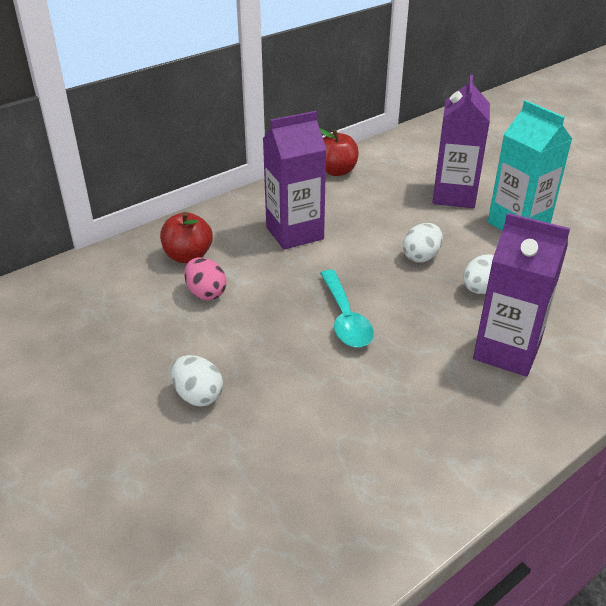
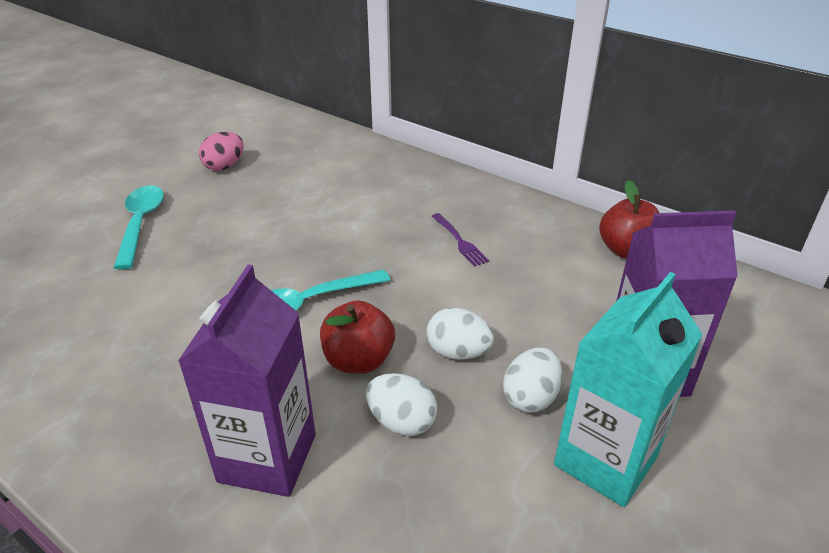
camera: 75 degrees right, 0 degrees up
red apple [160,212,213,263] -> red apple moved to [320,300,395,374]
white egg [171,355,223,406] -> white egg moved to [503,347,562,413]
pink egg [184,257,227,300] -> pink egg moved to [199,132,244,171]
purple carton [263,111,327,250] -> purple fork [432,213,489,267]
none -> turquoise spoon [114,185,164,269]

